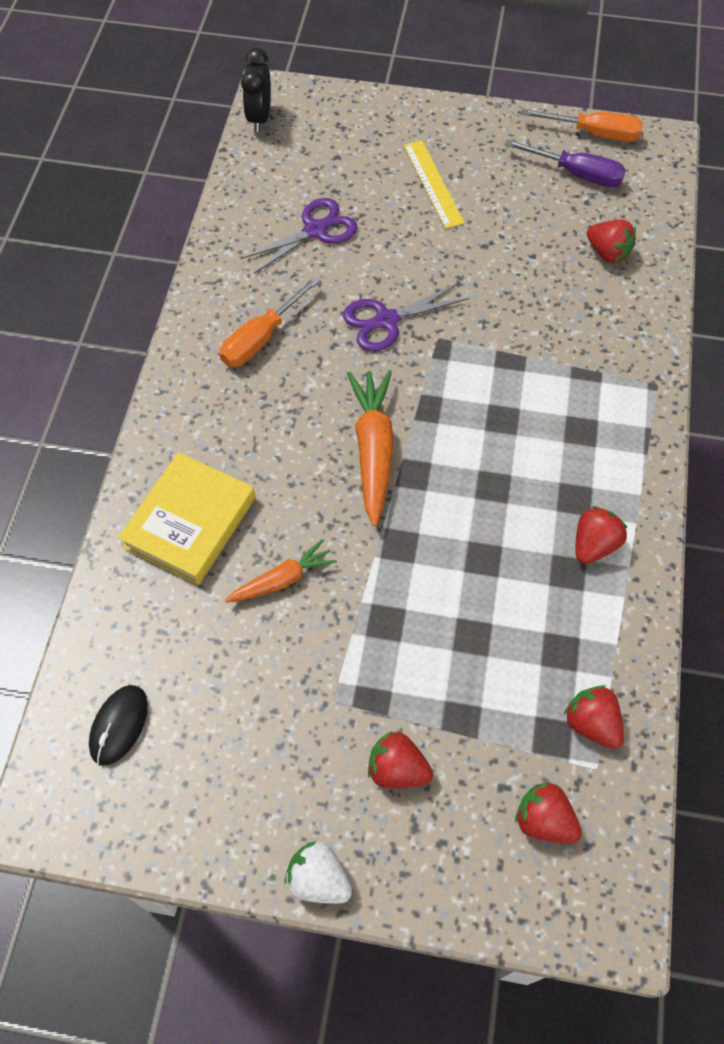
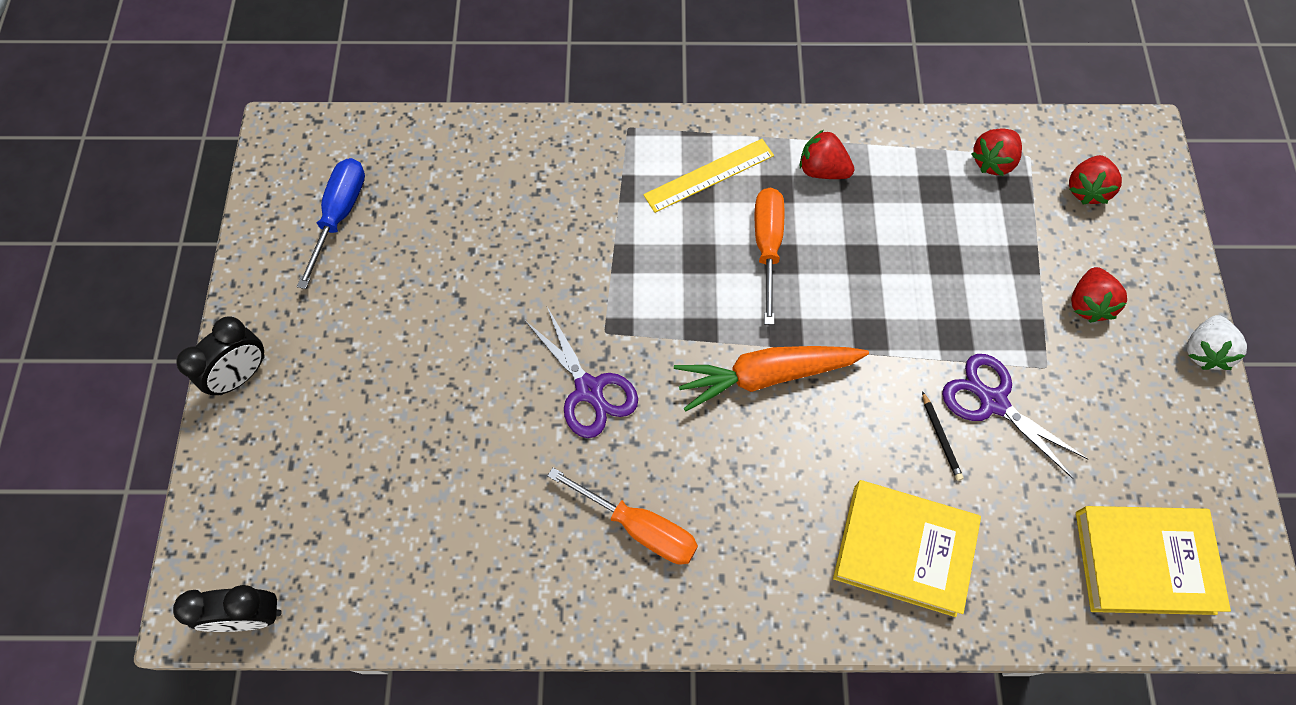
camera: 100 degrees left, 5 degrees up
black mouse [89,685,148,766] -> yellow book [1076,506,1231,615]
orange carrot [225,539,337,603] -> black pencil [922,391,963,481]
purple scissors [241,198,358,274] -> purple scissors moved to [942,354,1088,479]
yellow ruler [404,141,465,229] -> yellow ruler moved to [643,139,774,213]
purple screwdriver [505,139,626,187] -> blue screwdriver [297,158,365,289]
orange screwdriver [521,109,643,142] -> orange screwdriver moved to [755,188,784,325]
red strawberry [587,220,636,263] -> none
none -> black clock [176,316,265,395]

